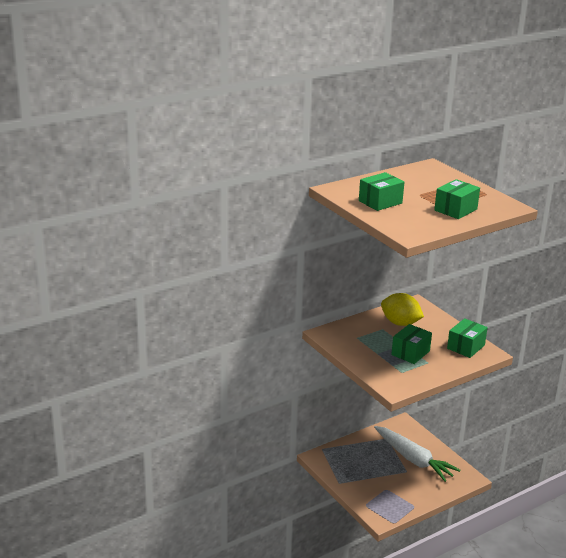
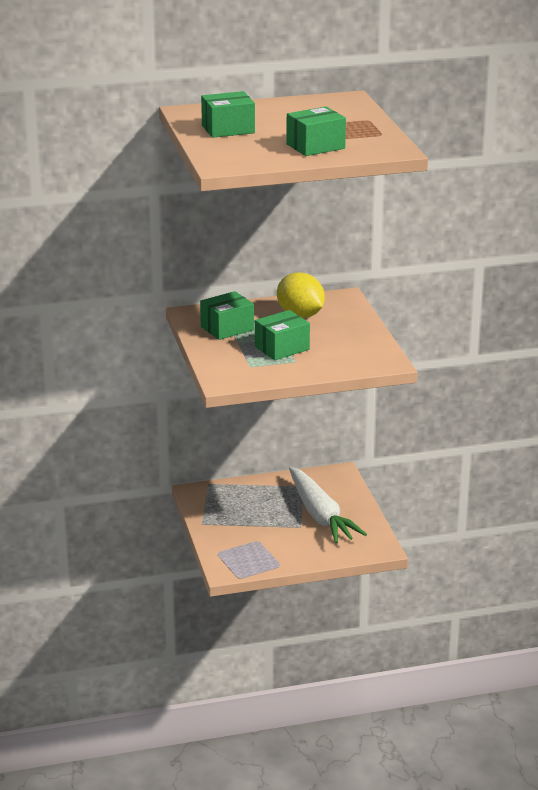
camera: 20 degrees right, 0 degrees up
green box [447,318,488,358] -> green box moved to [200,291,254,340]

